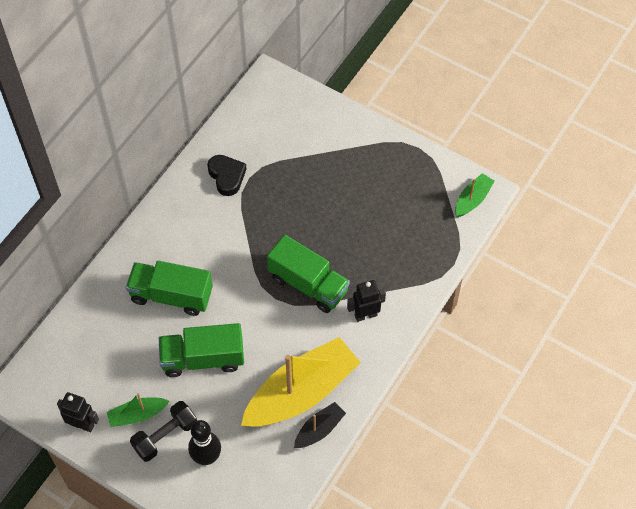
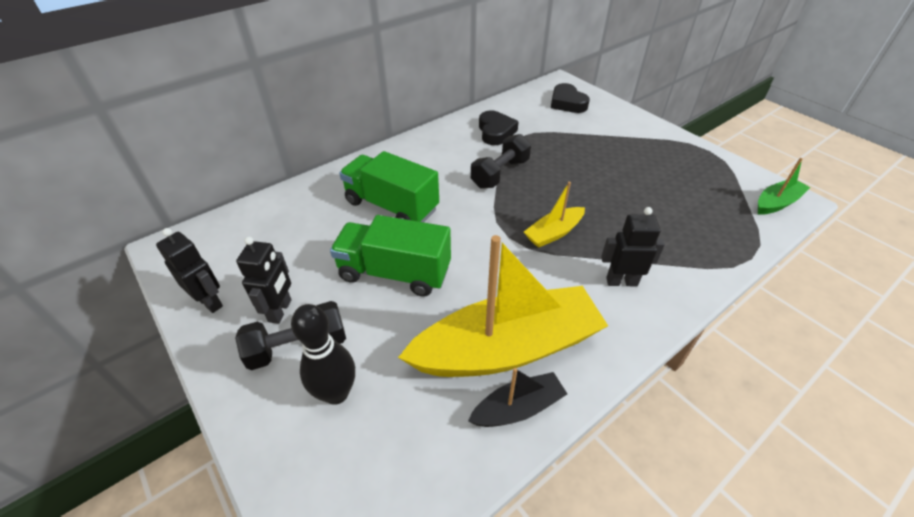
camera: 20 degrees right, 15 degrees down
green boat [107,393,169,427] -> black robot [236,236,291,324]
green truck [267,235,350,313] -> yellow boat [524,182,585,248]
none -> black dumbbell [471,134,531,189]
none -> black heart [551,83,590,113]

